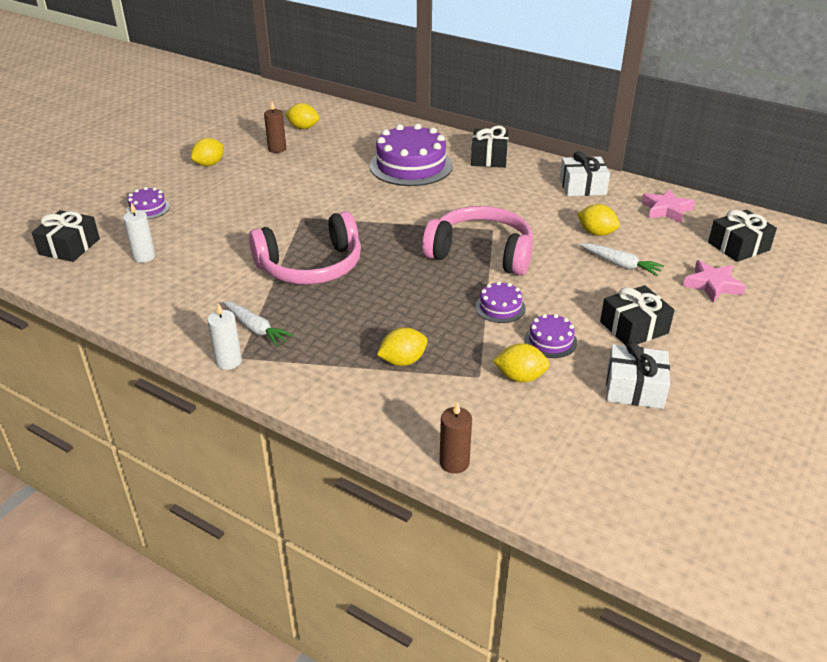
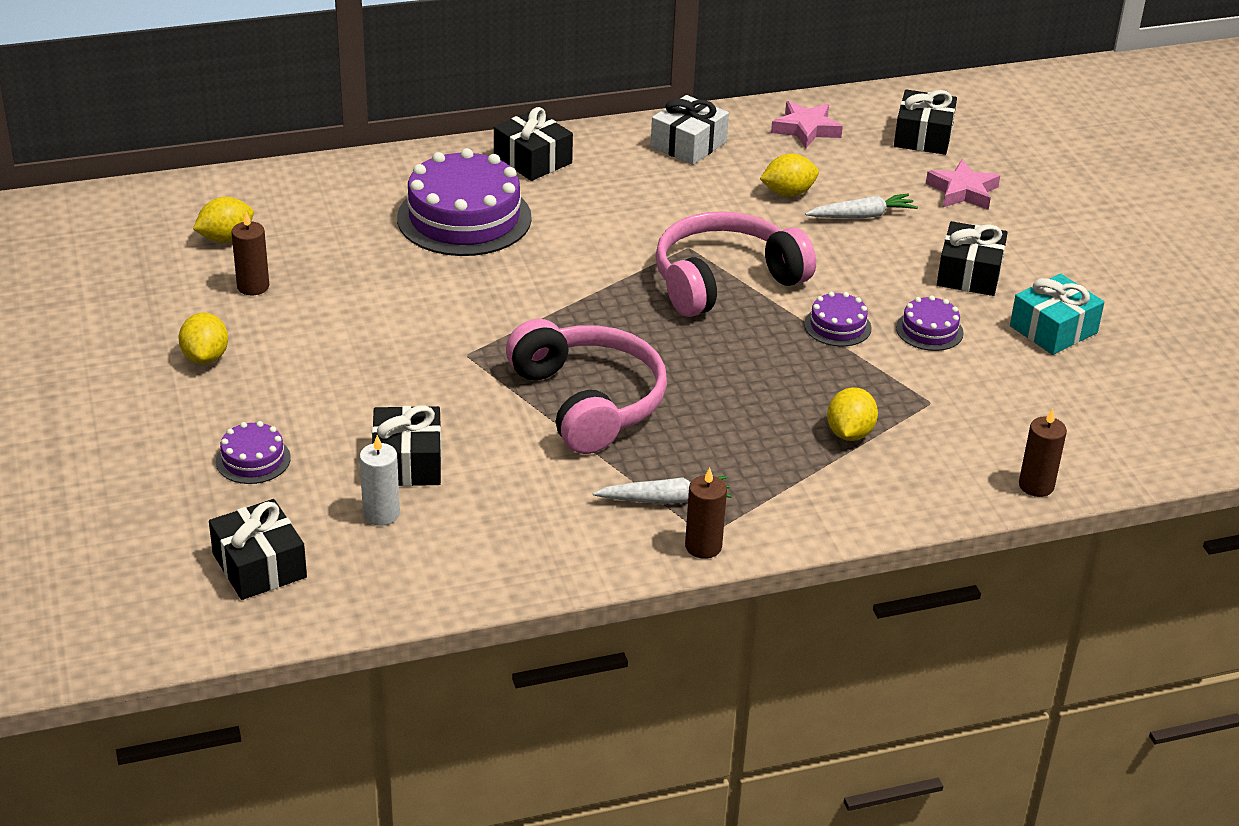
camera: 50 degrees left, 0 degrees up
white candle [207,303,242,370] -> brown candle [685,467,727,559]
pink headphones [249,211,361,284] -> pink headphones turned 45 degrees counterclockwise [506,319,667,454]
yellow lemon [493,343,550,382] -> none
white gift [606,341,670,409] -> turquoise gift [1010,274,1104,355]
none -> black gift [372,406,442,486]

